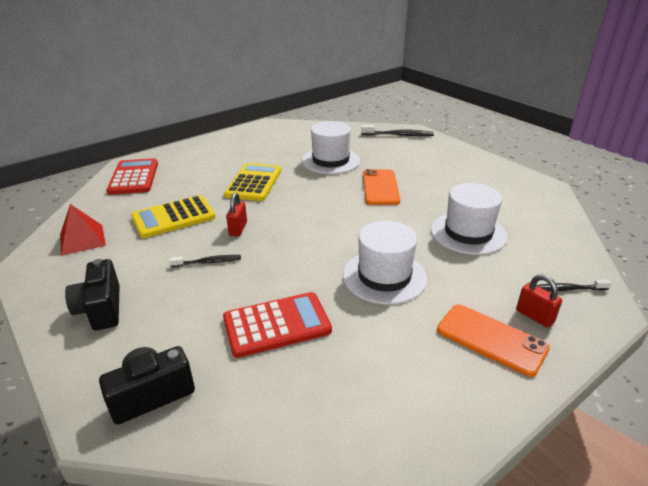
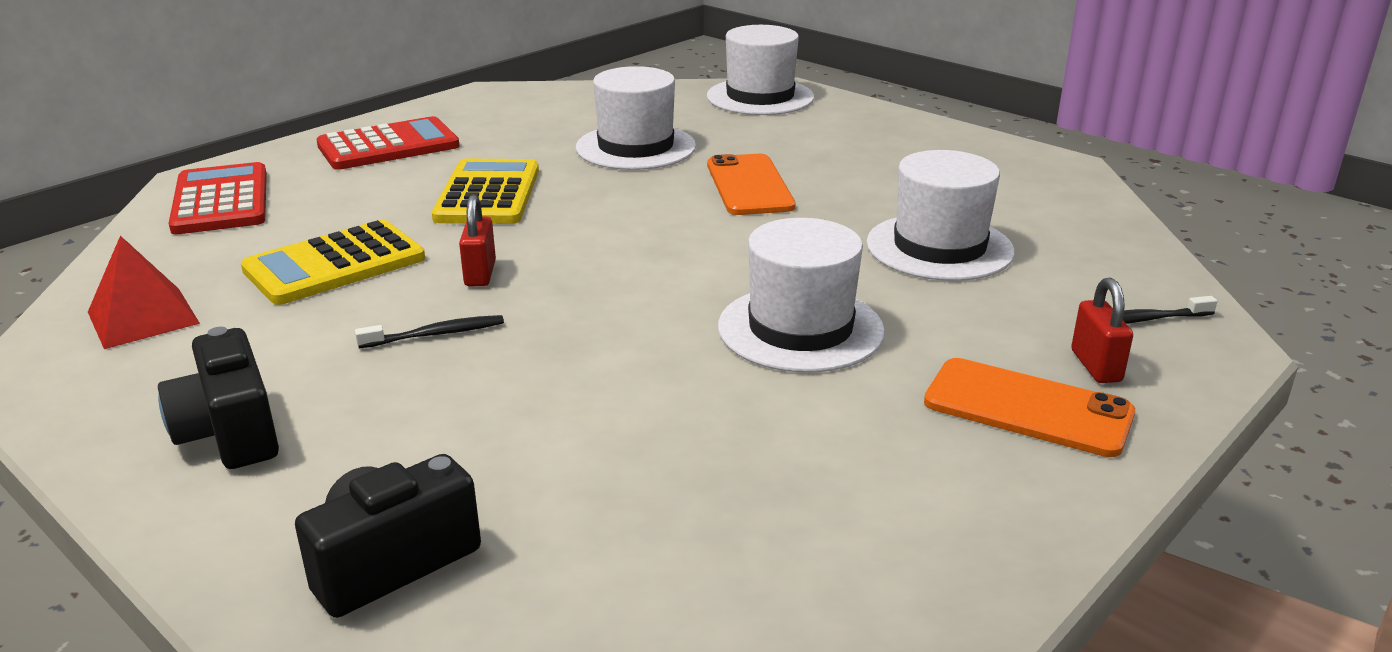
camera: 10 degrees left, 5 degrees down
red calculator [223,292,332,358] -> red calculator moved to [316,116,460,170]
black toothbrush [361,125,434,136] -> white hat [707,25,814,115]
red padlock [516,274,562,327] -> red padlock turned 45 degrees clockwise [1071,278,1133,383]

